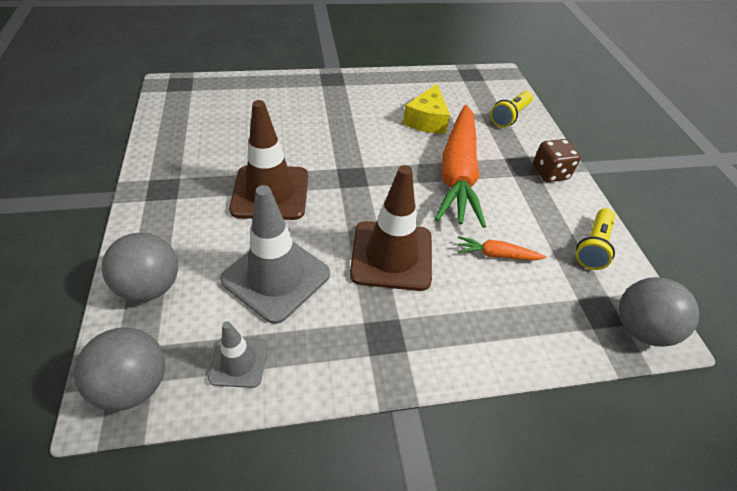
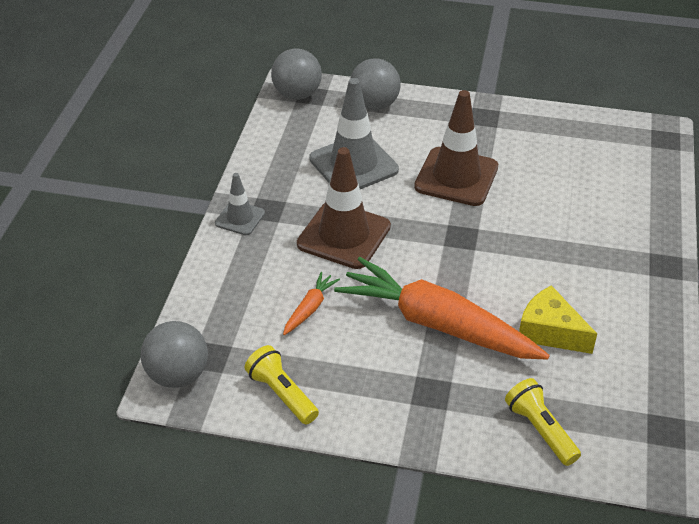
camera: 115 degrees right, 5 degrees down
grey traffic cone [208,321,268,388] -> grey traffic cone moved to [215,173,265,235]
brown dice [533,139,581,182] -> none

